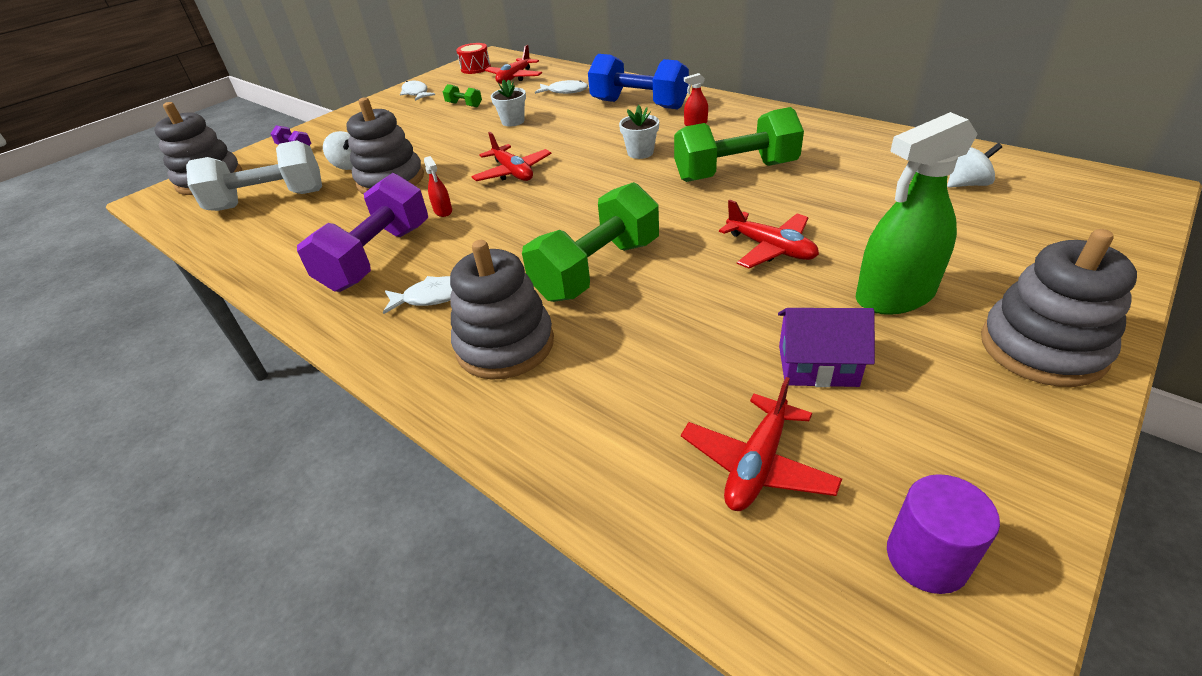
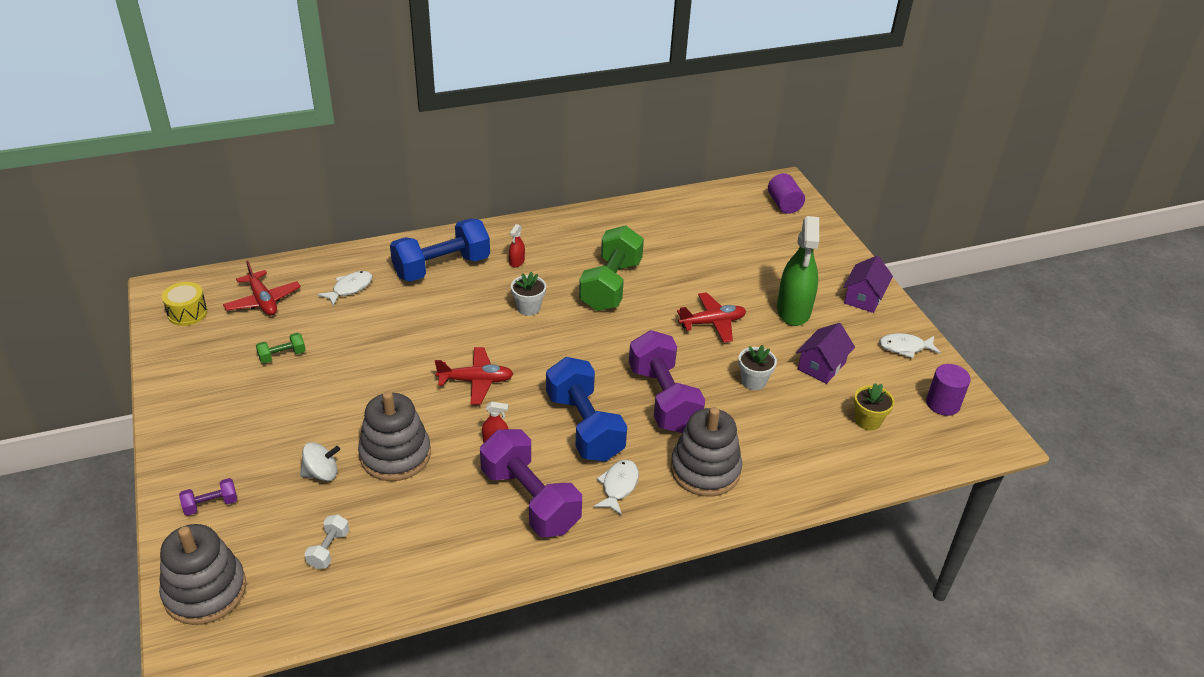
camera: 65 degrees left, 0 degrees up
white dumbbell [186,140,322,211] -> white dumbbell [304,514,349,569], size x0.44
white fish [400,81,435,101] -> white fish moved to [879,333,941,358]
red drum [456,43,491,74] -> yellow drum [162,282,208,326]
white flower pot [491,79,526,127] -> white flower pot moved to [739,345,777,390]
green dumbbell [522,182,659,302] -> purple dumbbell [629,330,705,433]
red plane [681,377,842,511] -> yellow flower pot [854,383,894,431]
white spinning top [947,143,1002,188] -> none
grey stacking toy [981,229,1137,387] -> purple house [843,256,893,313]
none -> blue dumbbell [546,357,627,462]
none -> purple cylinder [768,173,805,214]

